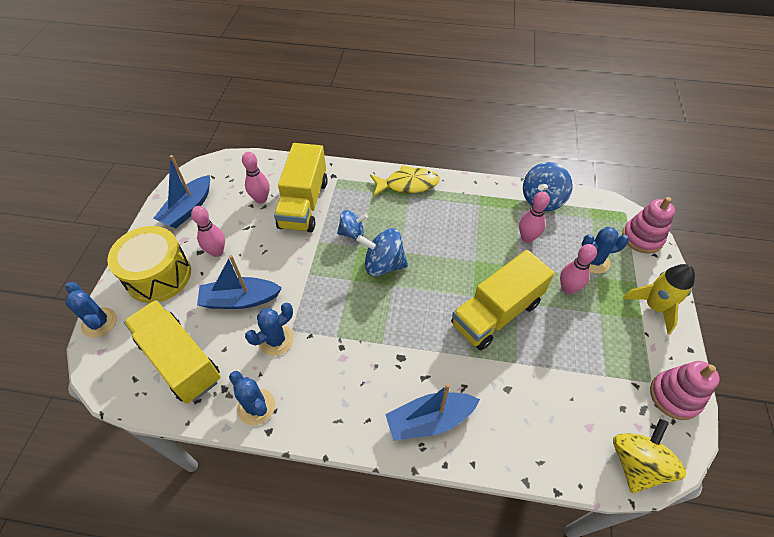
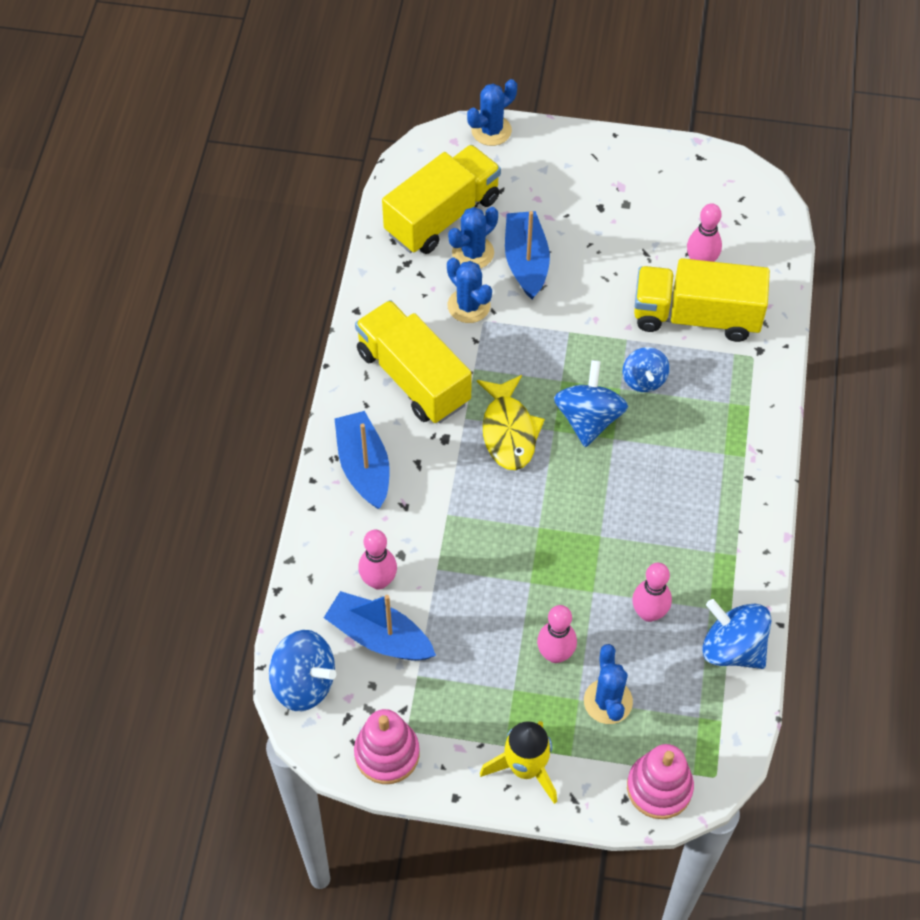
camera: 90 degrees right, 5 degrees up
yellow drum [107,226,191,303] -> none
blue boat [153,155,210,228] -> blue boat moved to [324,591,436,661]
pink bowling pin [191,206,225,257] -> pink bowling pin moved to [358,530,397,590]
blue cactus [229,371,275,425] -> blue cactus moved to [448,207,498,268]
yellow fish [370,165,439,196] -> yellow fish moved to [477,375,545,470]
yellow truck [451,250,555,350] -> yellow truck moved to [355,300,472,423]
yellow spinning top [613,419,686,493] -> blue spinning top [269,630,336,711]

